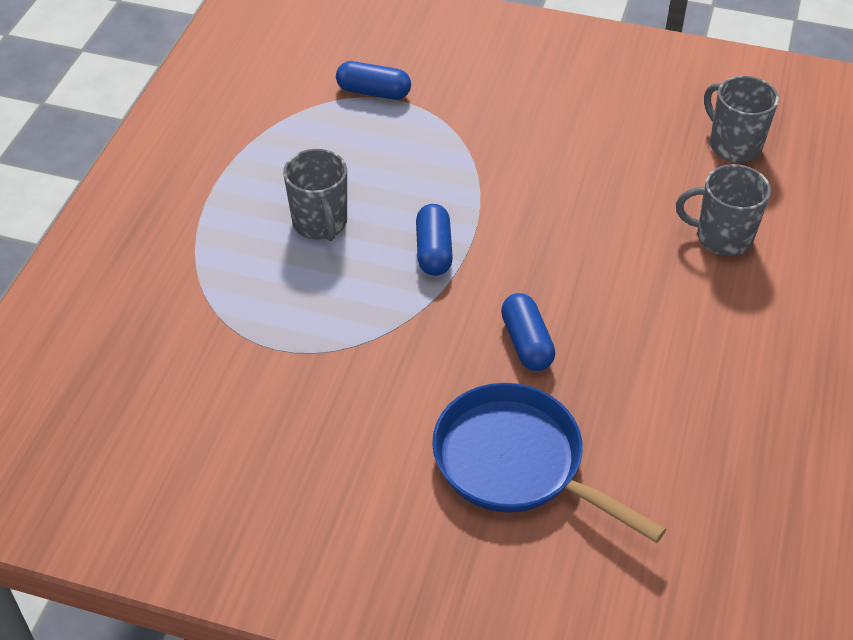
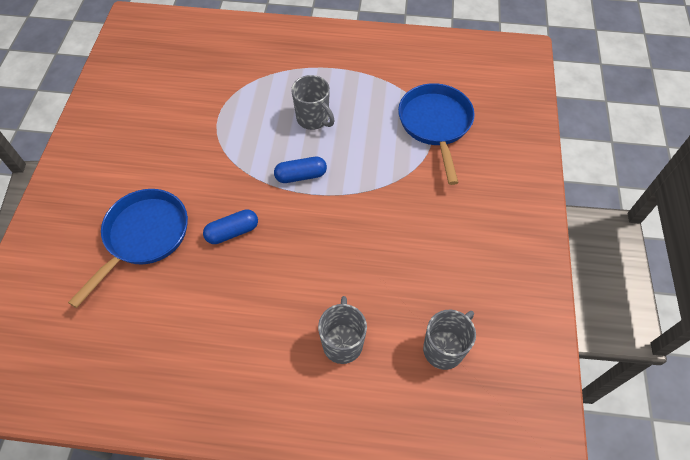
camera: 80 degrees right, 10 degrees up
grey mug [283,149,347,241] -> grey mug turned 105 degrees counterclockwise [291,75,335,130]
blue capsule [336,61,411,100] -> blue pan [398,83,475,185]

